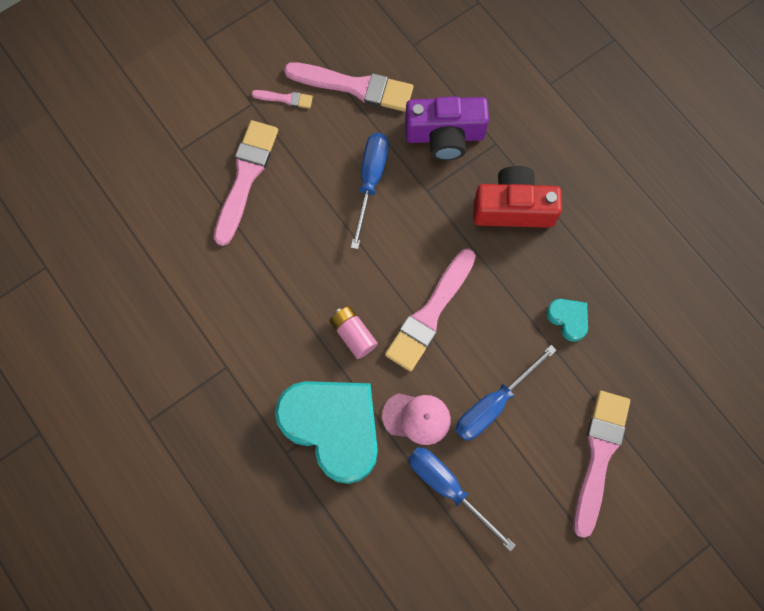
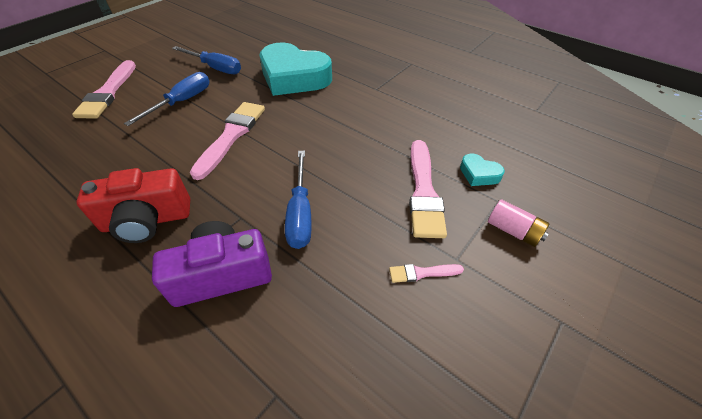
camera: 165 degrees right, 25 degrees down
pink brush [284,62,413,112] -> none
pink battery [330,306,378,359] -> pink battery moved to [488,199,550,247]
pink cap [382,393,451,445] -> none
turquoise heart [546,299,588,342] -> turquoise heart moved to [460,154,505,186]

